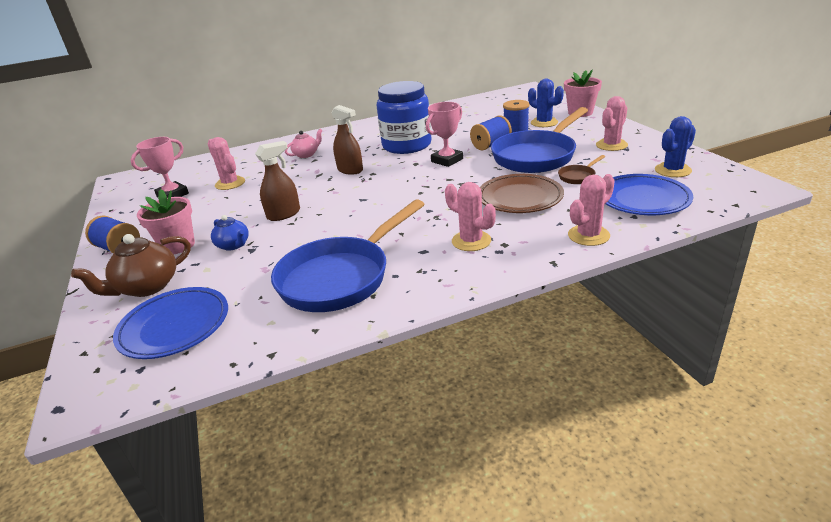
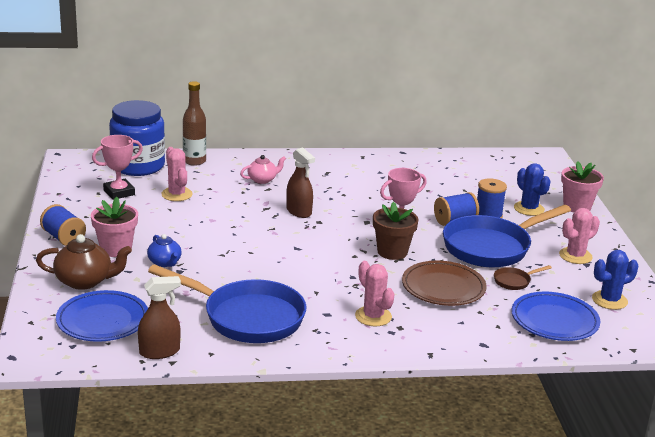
camera: 10 degrees right, 5 degrees down
brown teapot [71,234,191,297] -> brown teapot turned 150 degrees counterclockwise [36,234,132,290]
brown spray bottle [255,141,300,221] -> brown spray bottle moved to [138,276,181,359]
blue pan [271,199,425,312] -> blue pan turned 120 degrees counterclockwise [148,264,306,343]
blue jar [376,81,431,154] -> blue jar moved to [109,100,165,176]
pink cactus [568,174,615,246] -> none
none -> brown bottle [183,81,206,166]
none -> brown flower pot [373,202,418,260]

